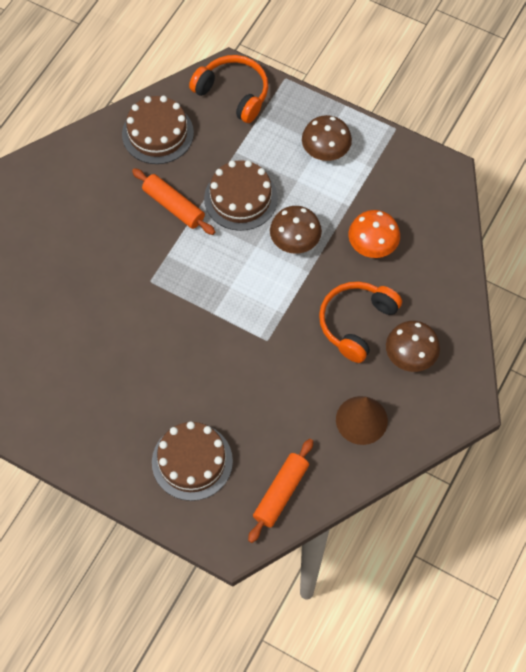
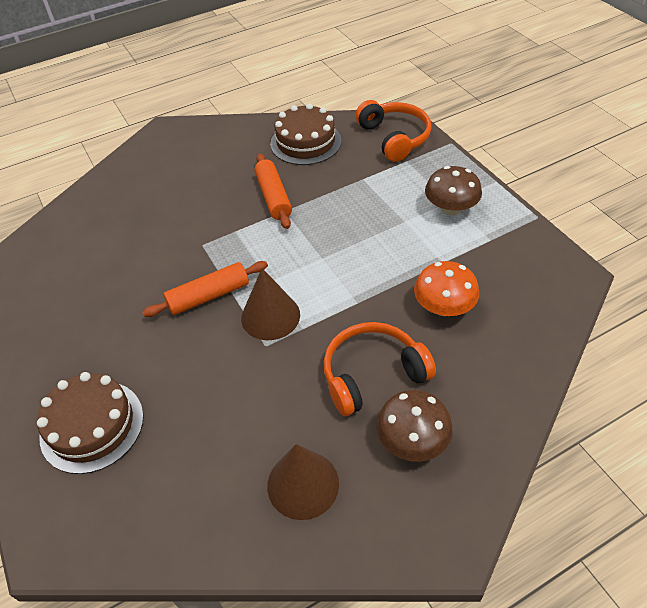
camera: 35 degrees right, 15 degrees down
brown cake [204,160,278,231] -> none
orange rolling pin [248,439,313,543] -> orange rolling pin moved to [142,261,268,317]
brown mushroom [270,206,322,254] -> none
none -> brown cone [241,268,300,340]

